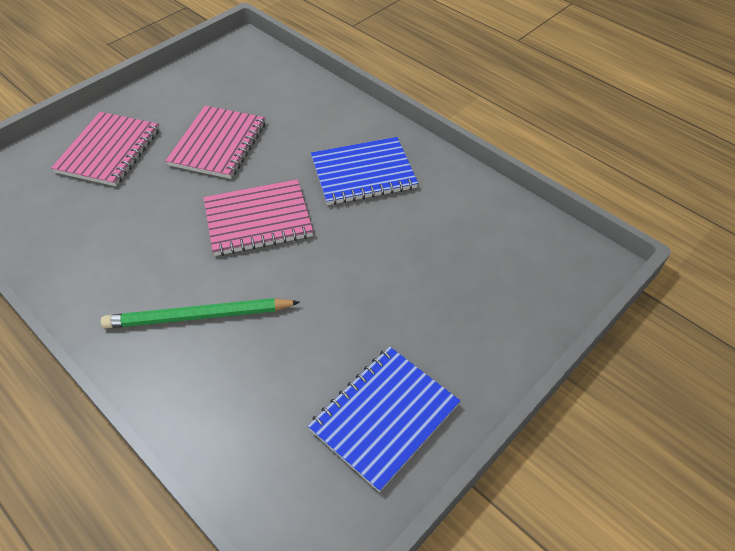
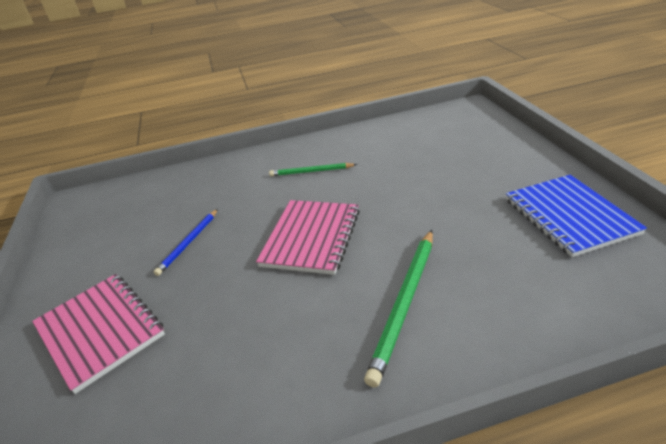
camera: 55 degrees left, 15 degrees down
pink notebook [165,106,265,179] -> blue pencil [154,209,218,276]
blue notebook [311,137,418,205] -> green pencil [269,163,357,176]

